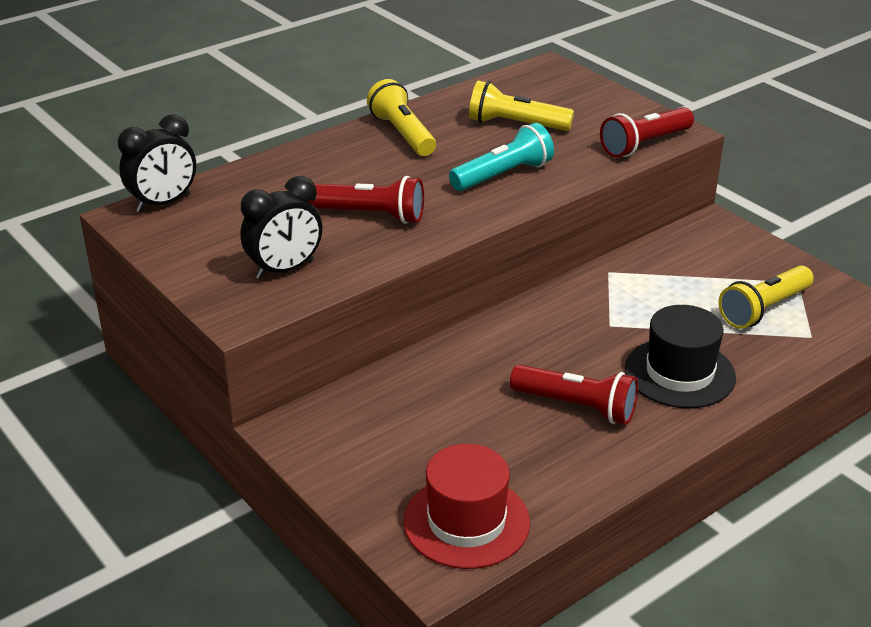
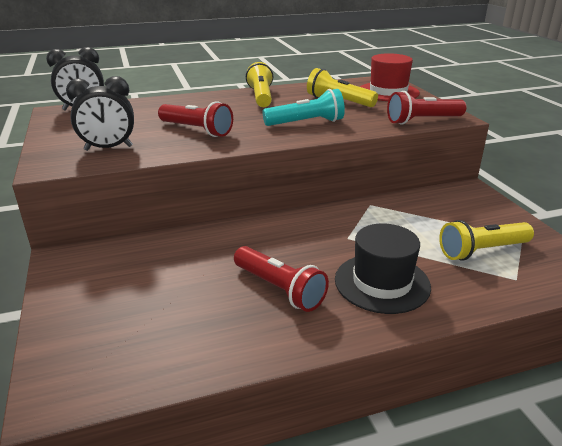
camera: 20 degrees right, 5 degrees down
red hat [404,444,530,569] -> red hat moved to [360,53,420,101]

